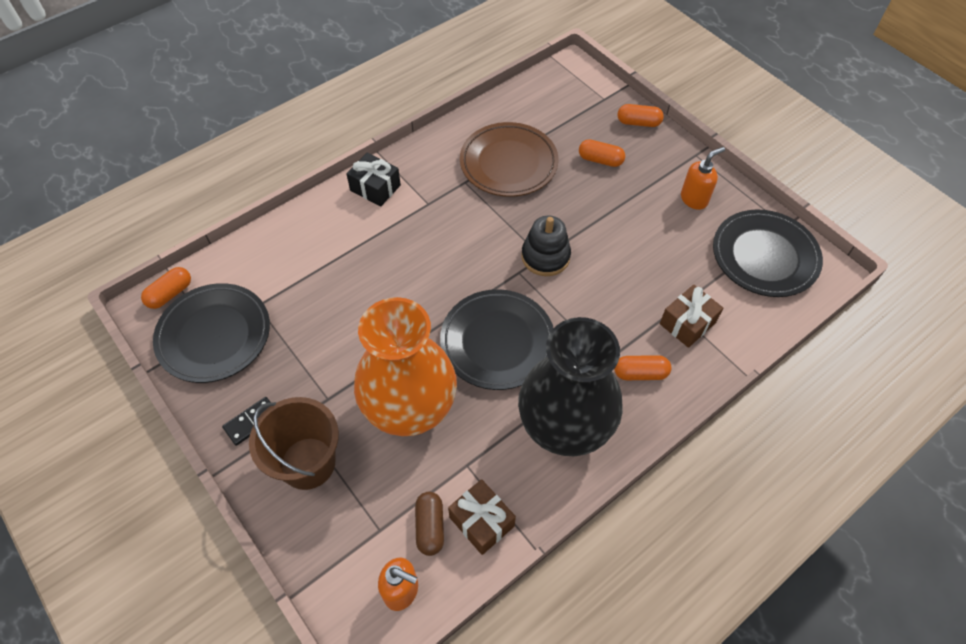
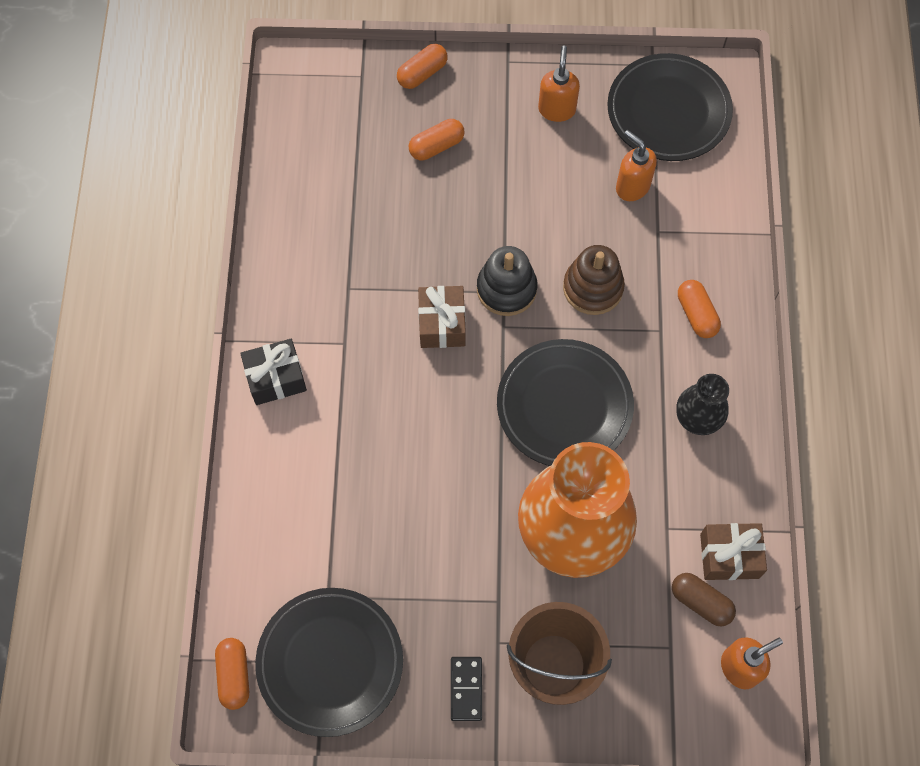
camera: 50 degrees left, 10 degrees up
brown plate [460,122,559,197] -> none
black vase [518,317,623,456] -> black vase [676,374,729,435], size x0.46
orange capsule [614,355,671,380] -> orange capsule turned 60 degrees counterclockwise [678,280,721,338]
brown gift [660,285,723,348] -> brown gift moved to [418,286,466,348]
none -> brown stacking toy [563,245,625,315]
none -> orange soap dispenser [616,130,657,201]

